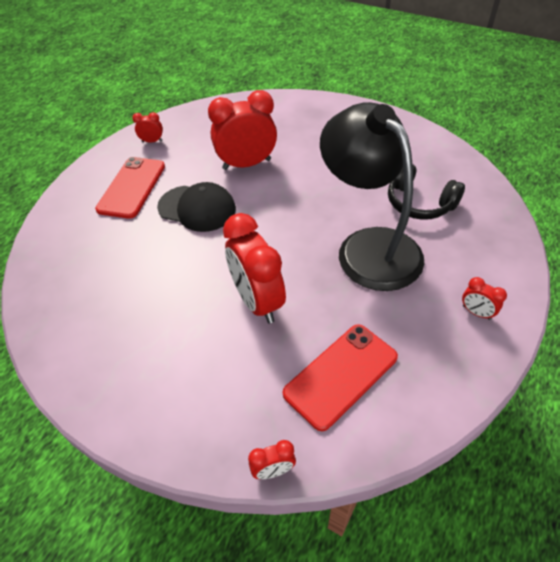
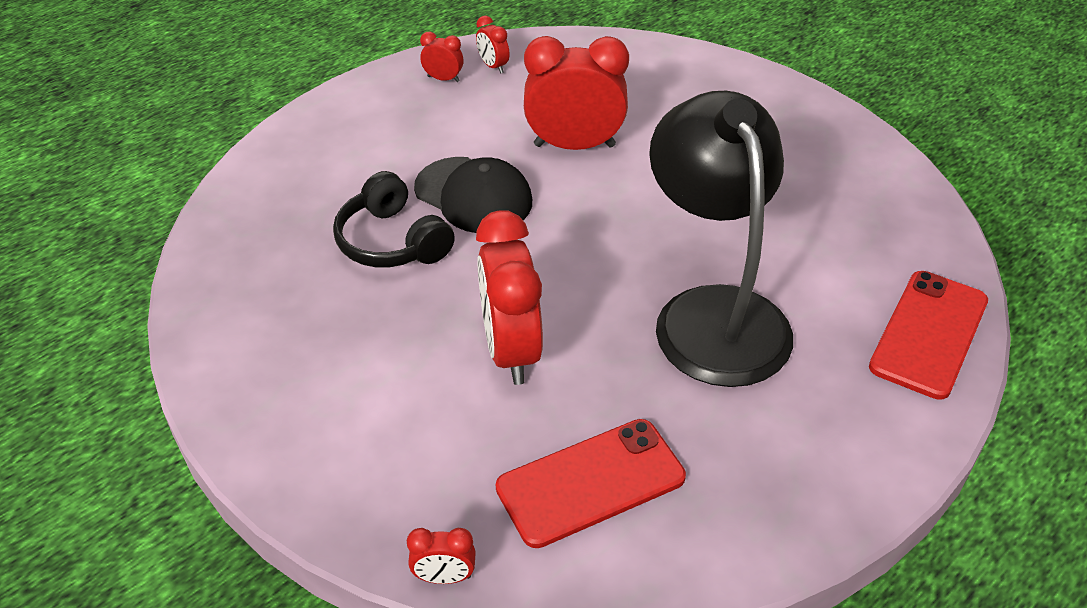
camera: 15 degrees right, 5 degrees down
red phone [95,157,165,219] -> red phone moved to [869,271,988,400]
black headphones [388,165,465,220] -> black headphones moved to [333,171,455,267]
red clock [462,277,507,320] -> red clock moved to [476,16,510,74]

